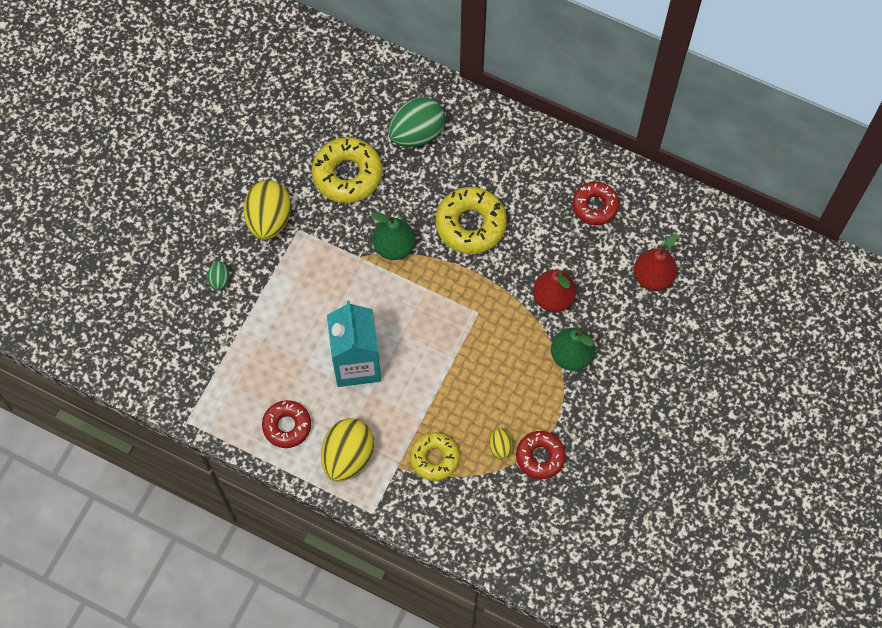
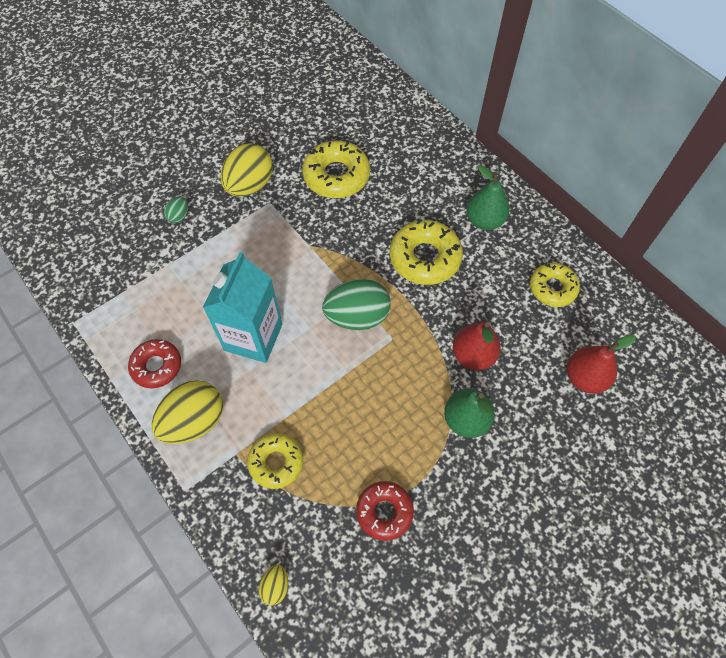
camera: 25 degrees right, 5 degrees down
green pear [371,212,415,260] -> green pear moved to [467,165,510,230]
green egg [388,97,445,147] -> green egg moved to [322,279,391,330]
yellow egg [489,428,513,459] -> yellow egg moved to [259,565,288,605]
red donut [573,182,619,225] -> yellow donut [530,263,580,307]

